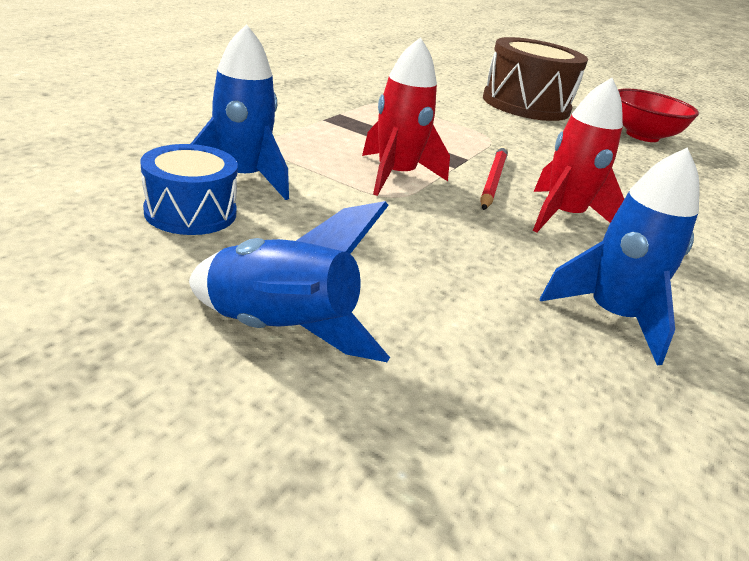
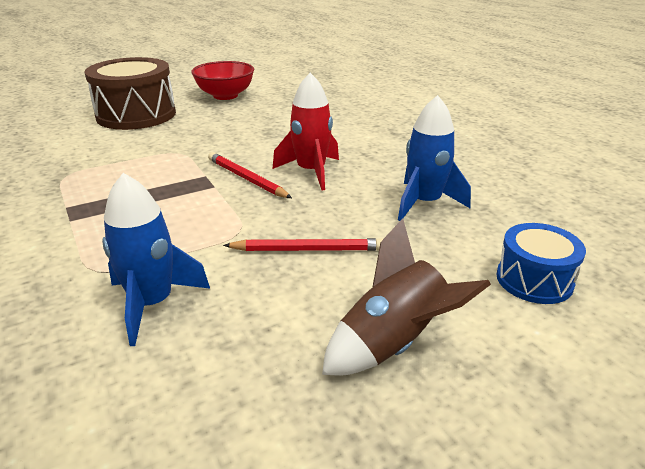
camera: 55 degrees left, 0 degrees up
blue drum [140,144,238,235] -> blue drum moved to [496,223,586,304]
blue rocket [189,201,390,362] -> brown rocket [322,218,491,376]
red rocket [362,37,450,196] -> none
none -> red pencil [223,238,383,251]

